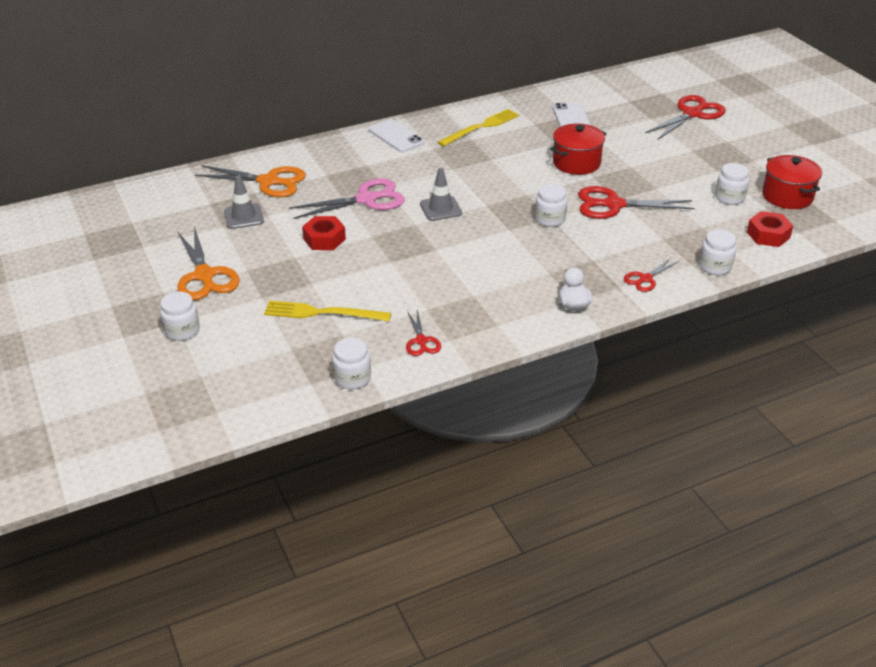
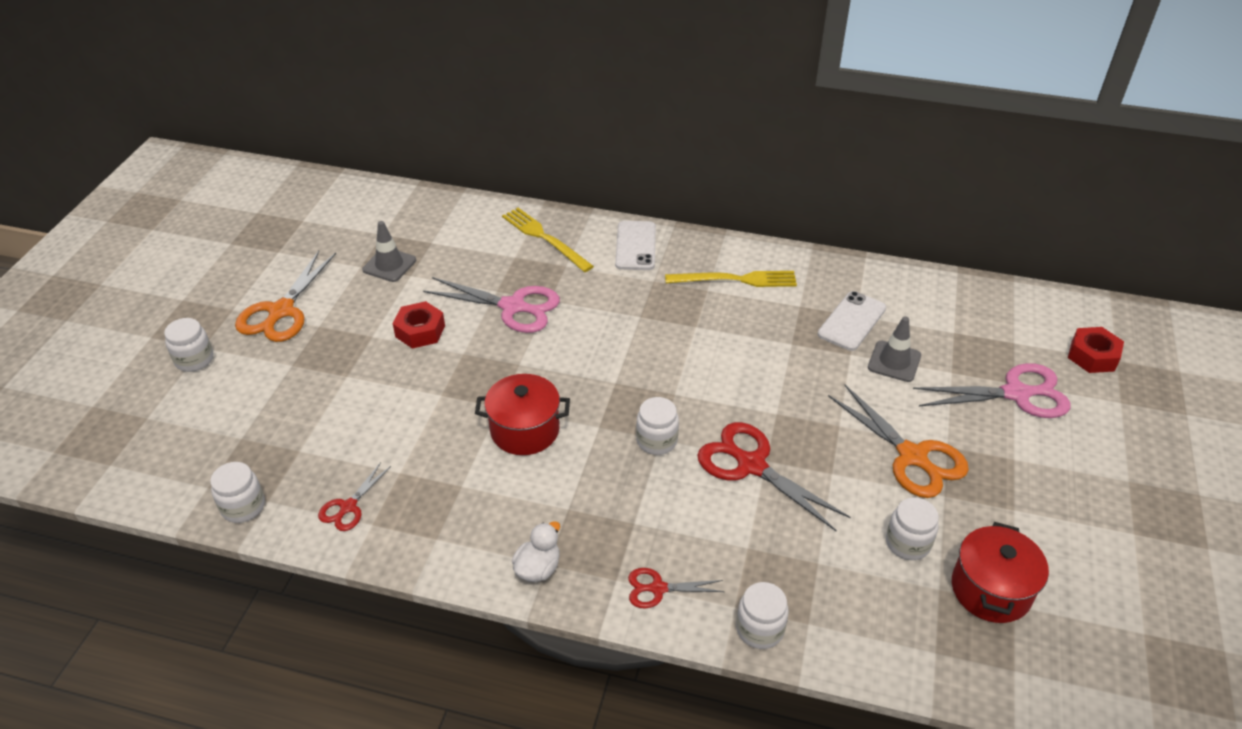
camera: 40 degrees right, 5 degrees up
orange scissors [195,165,306,197] -> orange scissors moved to [828,385,969,498]
yellow fork [264,301,391,321] -> yellow fork moved to [502,208,594,272]
grey traffic cone [420,168,462,221] -> grey traffic cone moved to [868,316,921,382]
red pot [550,124,606,175] -> red pot moved to [475,374,570,455]
red scissors [645,95,726,140] -> pink scissors [913,363,1071,418]
red nut [747,211,793,247] -> red nut moved to [1068,327,1124,373]

